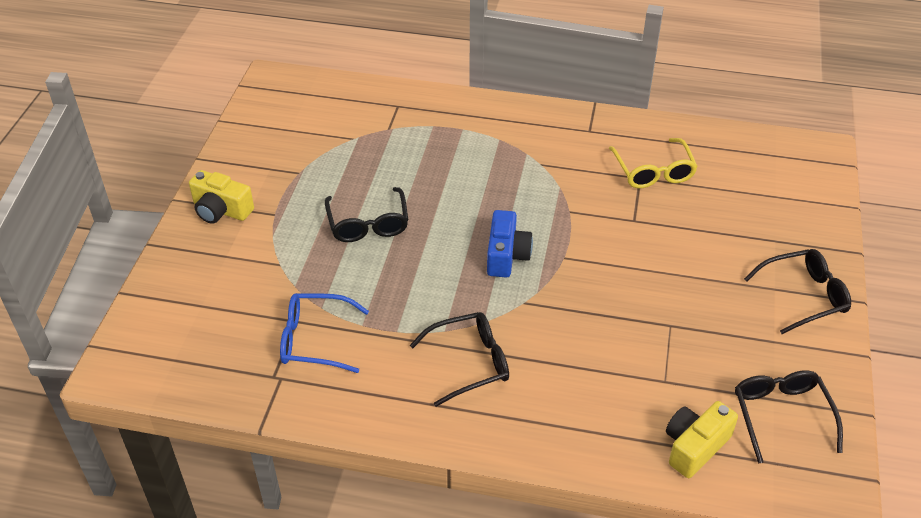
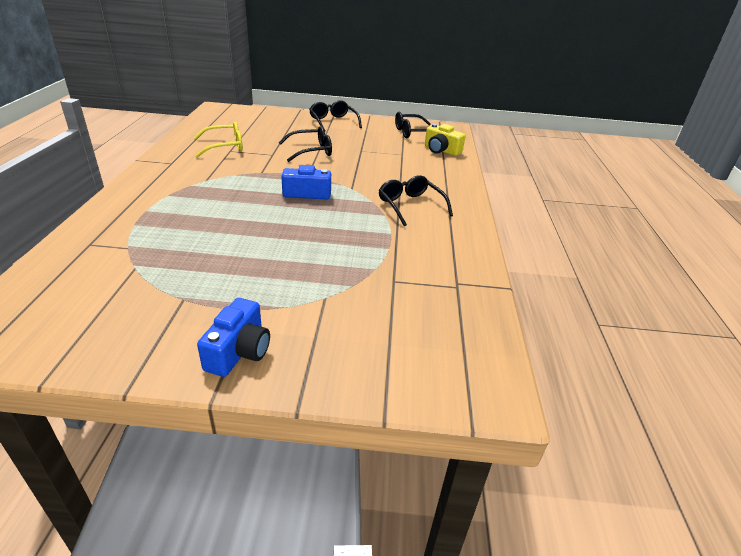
camera: 100 degrees left, 10 degrees down
yellow camera [189,170,254,224] -> blue camera [197,298,270,377]
blue glasses [280,293,369,373] -> none
black glasses [325,187,408,242] -> black glasses moved to [279,126,332,162]

